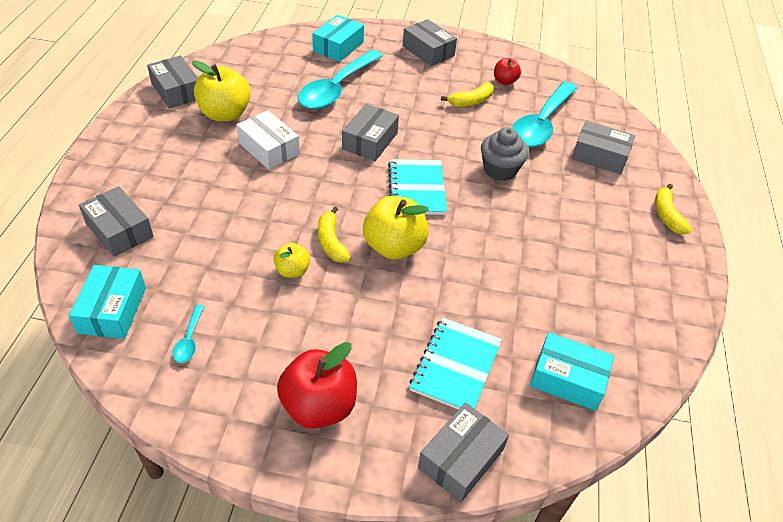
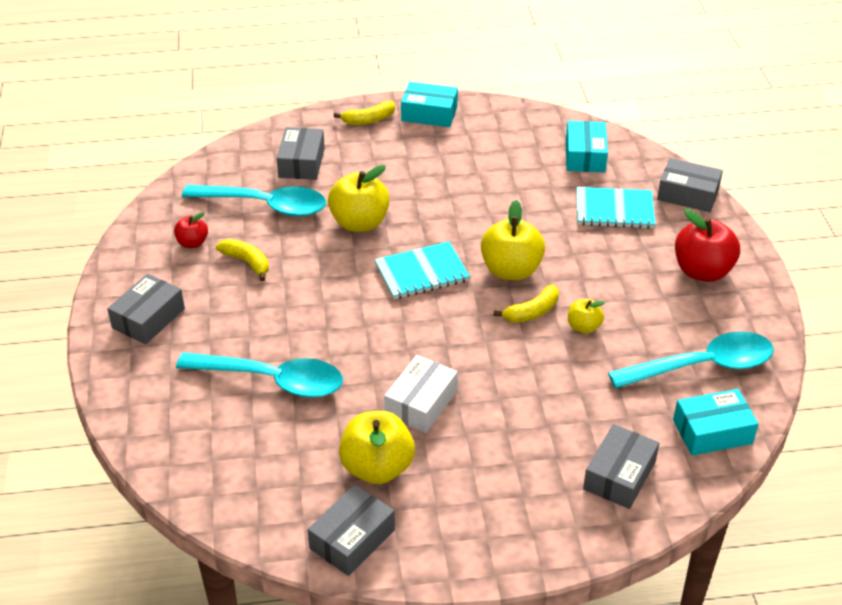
camera: 105 degrees left, 5 degrees down
turquoise spoon [173,305,204,363] -> turquoise spoon [608,331,774,389], size x2.46
turquoise box [312,15,364,62] -> turquoise box moved to [401,82,458,127]
grey box [342,104,399,161] -> none
grey cupcake [481,127,529,181] -> yellow apple [328,165,390,232]

